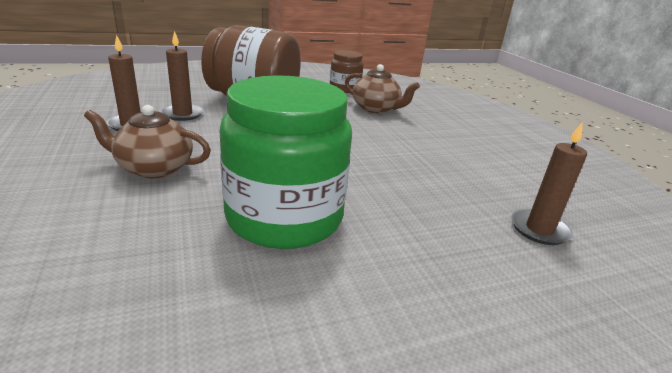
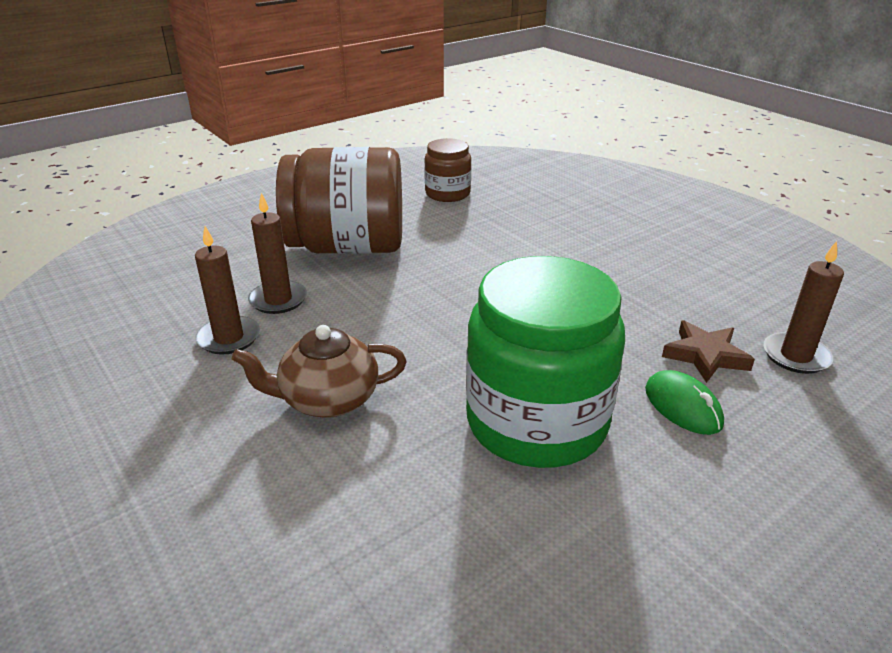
camera: 15 degrees left, 5 degrees up
brown teapot [345,64,420,113] -> none
none -> green mouse [645,370,724,435]
none -> brown star [662,320,755,383]

